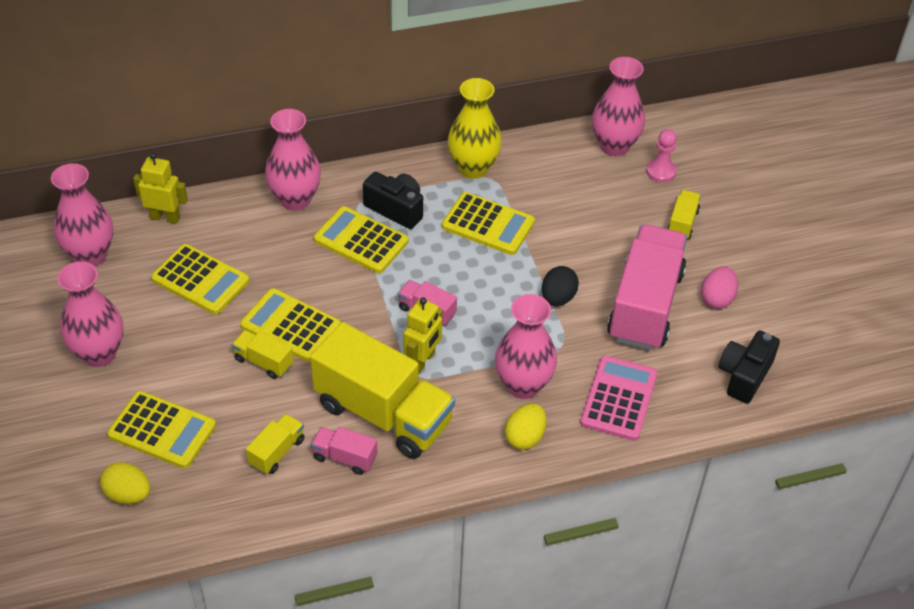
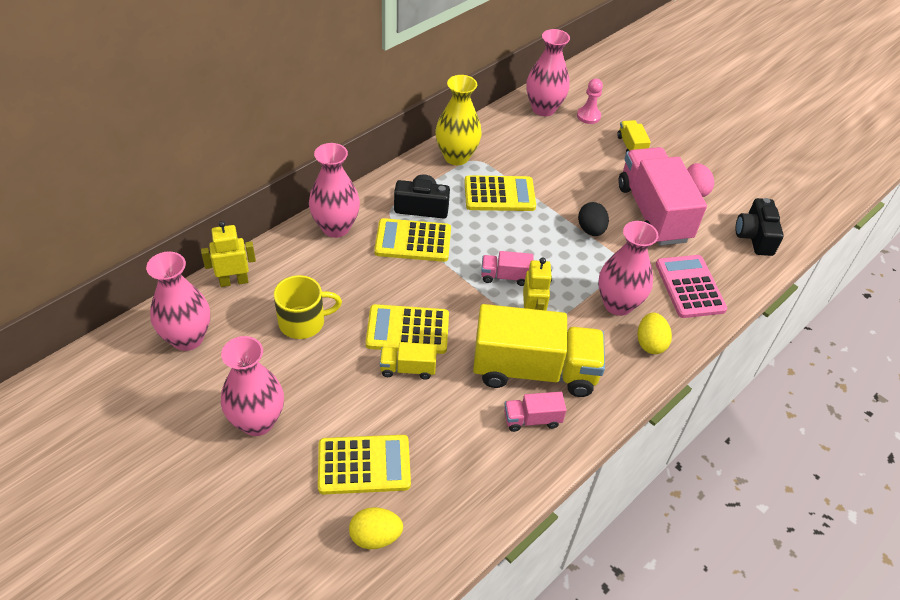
camera: 30 degrees left, 0 degrees up
yellow calculator [151,244,249,315] -> yellow mug [274,275,342,339]
yellow truck [246,414,305,474] -> none

